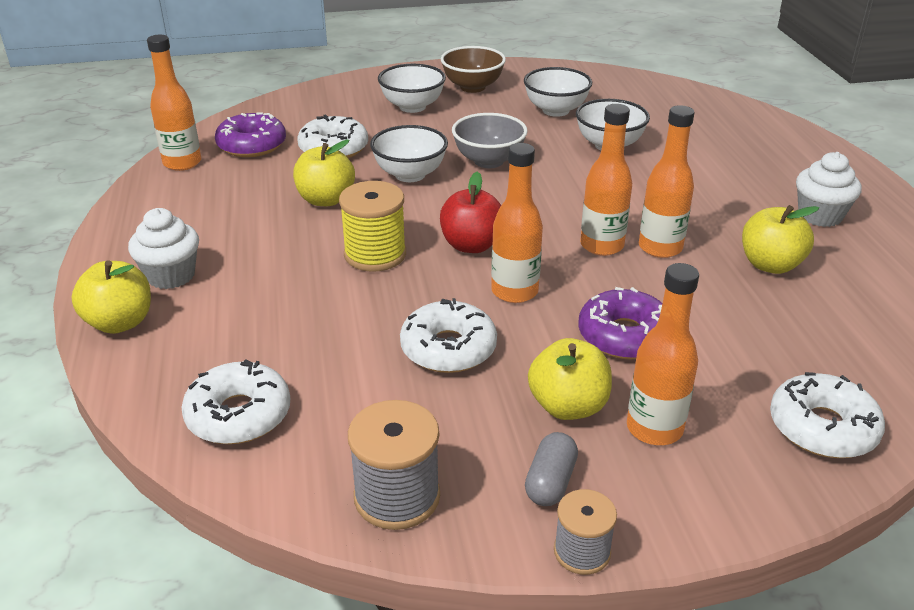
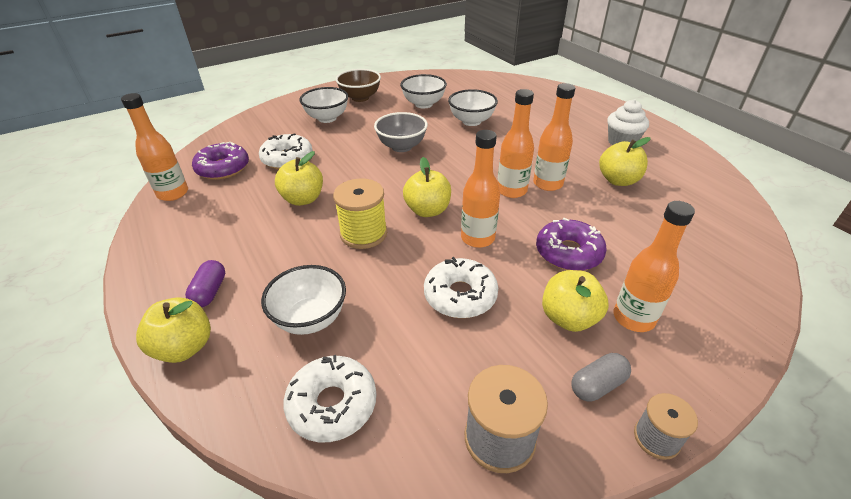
camera: 20 degrees left, 5 degrees up
white cupcake [128,208,199,289] -> purple capsule [185,260,225,307]
white bowl [370,125,448,182] -> white bowl moved to [261,265,346,335]
red apple [440,172,501,253] -> yellow apple [403,157,451,217]
grey capsule [525,432,578,506] -> grey capsule turned 60 degrees clockwise [572,353,631,401]
white donut [770,372,885,458] -> none

